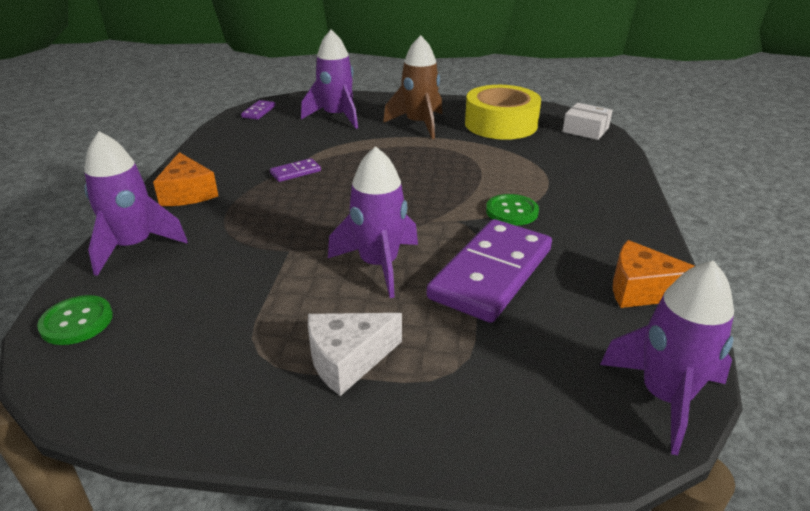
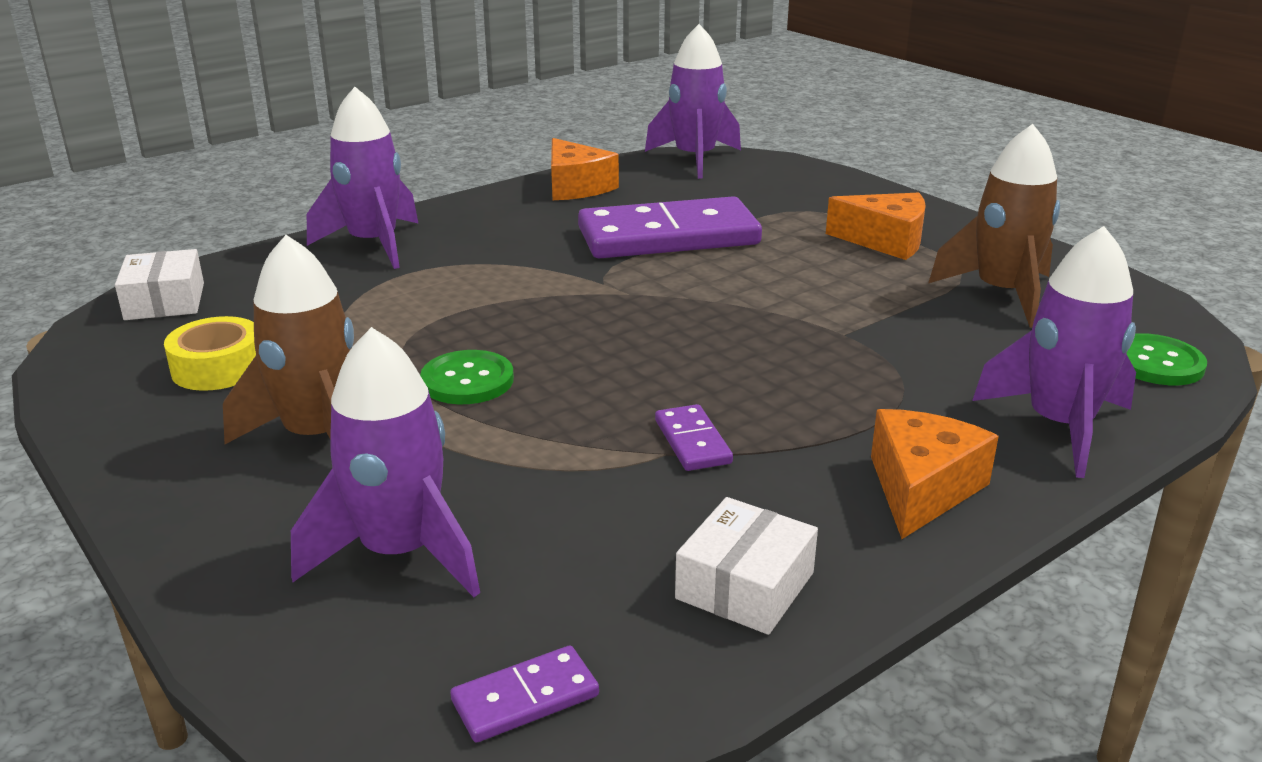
camera: 135 degrees left, 5 degrees down
purple domino [270,158,321,182] -> purple domino turned 60 degrees clockwise [655,404,733,471]
white cheese [308,313,402,396] -> orange cheese [826,193,926,260]
purple rocket [328,146,418,298] -> purple rocket moved to [307,87,419,269]
yellow tape [465,85,541,140] -> yellow tape [164,316,256,391], size x0.55
green button [486,194,539,226] -> green button moved to [420,350,514,404]
none -> white box [675,497,818,635]
none -> brown rocket [929,124,1060,327]

